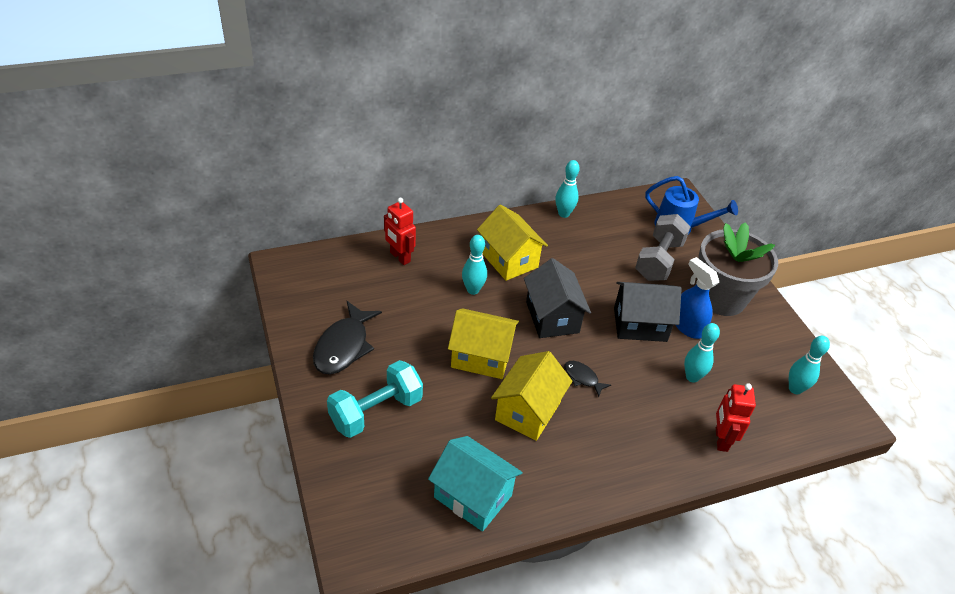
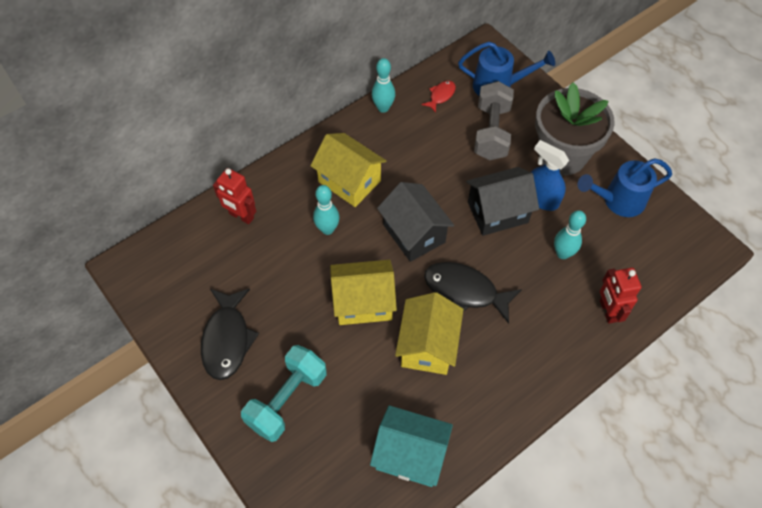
camera: 15 degrees left, 15 degrees up
black fish [564,361,611,397] -> black fish [424,262,522,324], size x1.95
turquoise bowling pin [789,336,830,394] -> none
none -> red fish [421,81,456,113]
none -> blue watering can [577,158,672,217]

